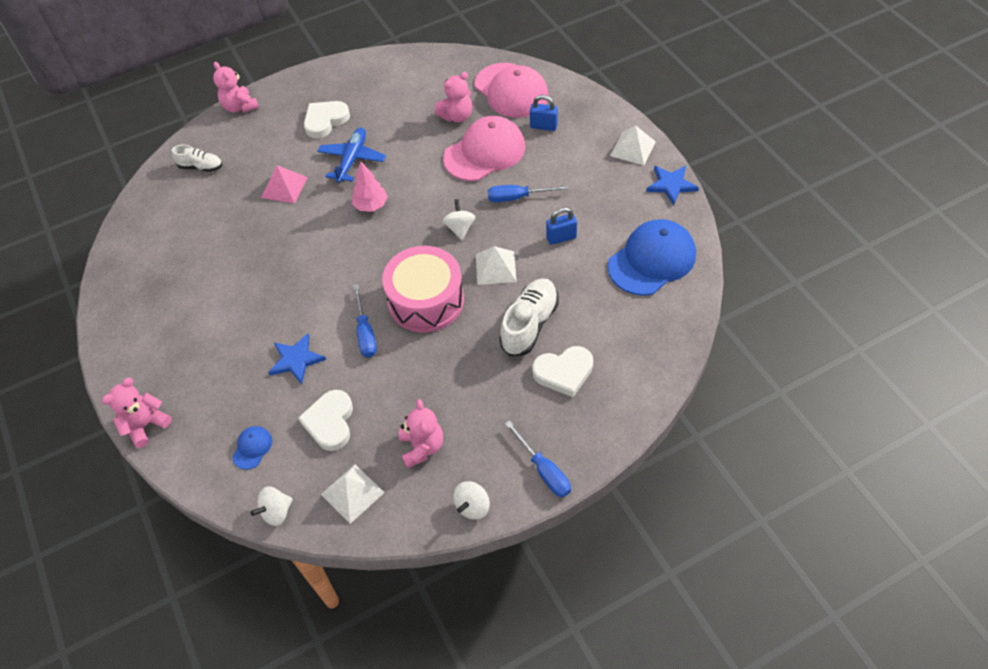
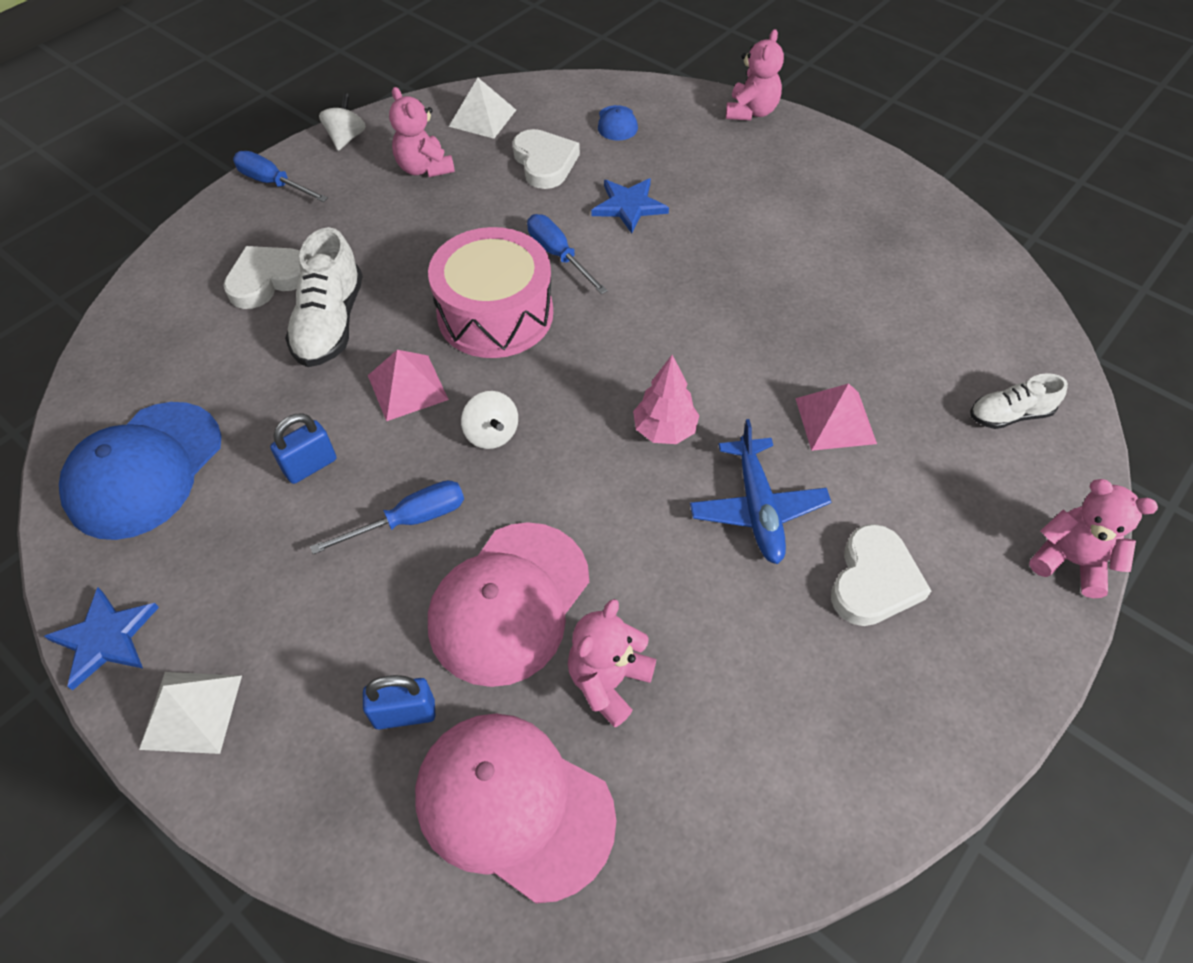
camera: 155 degrees right, 0 degrees up
white spinning top [251,487,293,526] -> none
white pyramid [476,246,517,285] -> pink pyramid [368,350,449,421]

